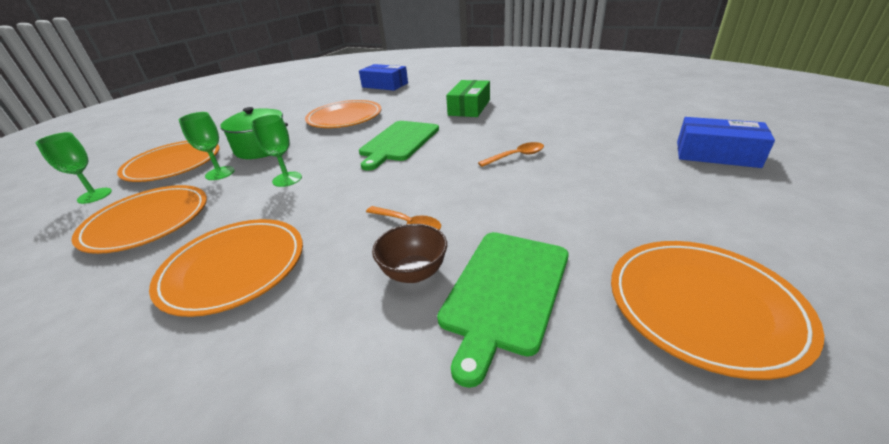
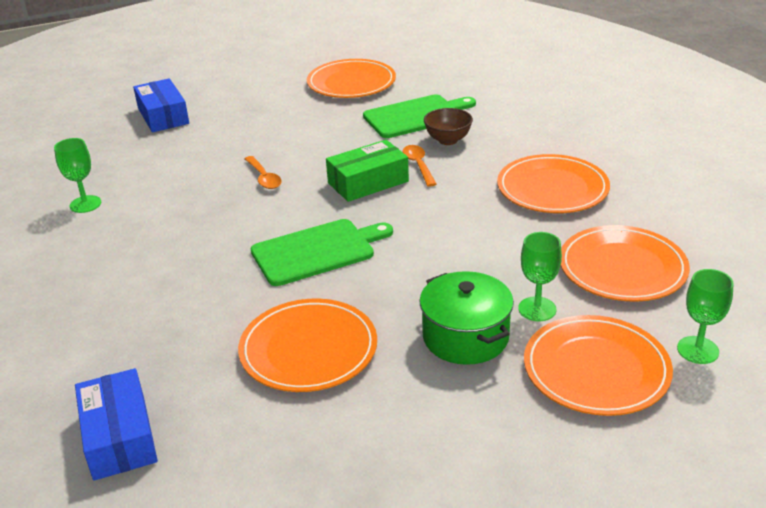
camera: 140 degrees left, 0 degrees up
green goblet [251,114,302,187] -> green goblet moved to [54,138,101,213]
green box [446,80,490,117] -> green box moved to [326,140,409,202]
orange spoon [478,142,544,167] -> orange spoon turned 135 degrees counterclockwise [245,156,282,189]

